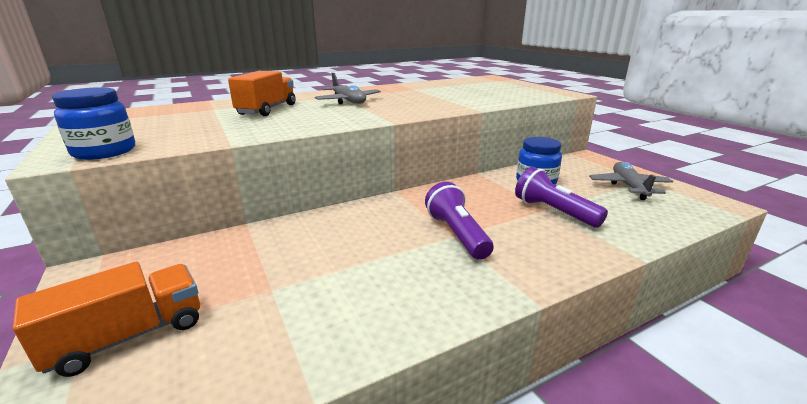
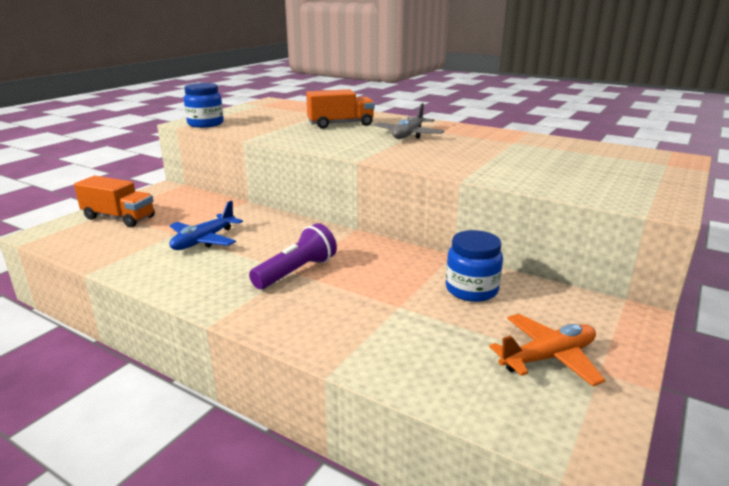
camera: 60 degrees right, 0 degrees up
purple flashlight [515,167,608,228] -> none
grey plane [589,162,673,200] -> orange plane [489,314,605,386]
none -> blue plane [170,201,243,250]

